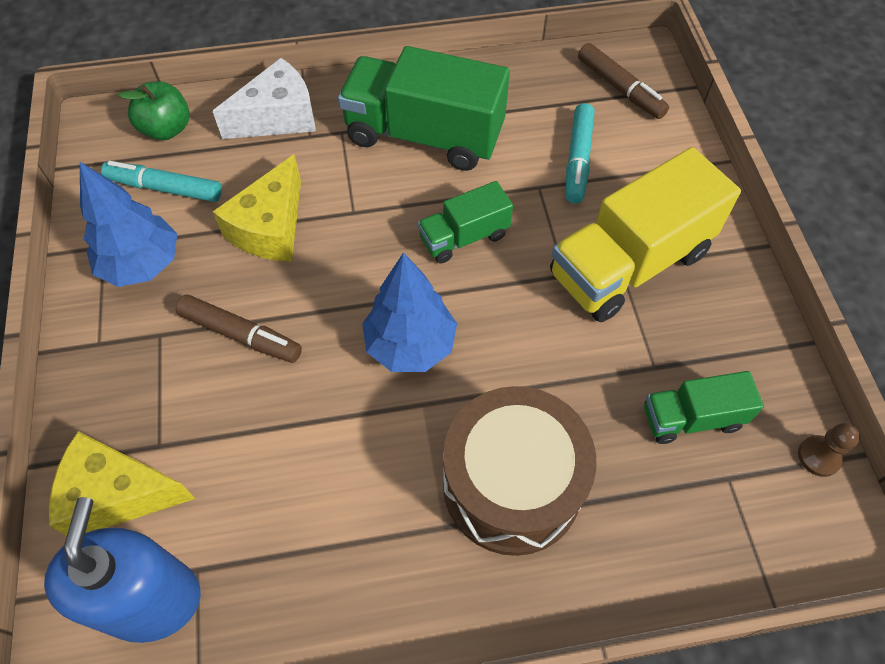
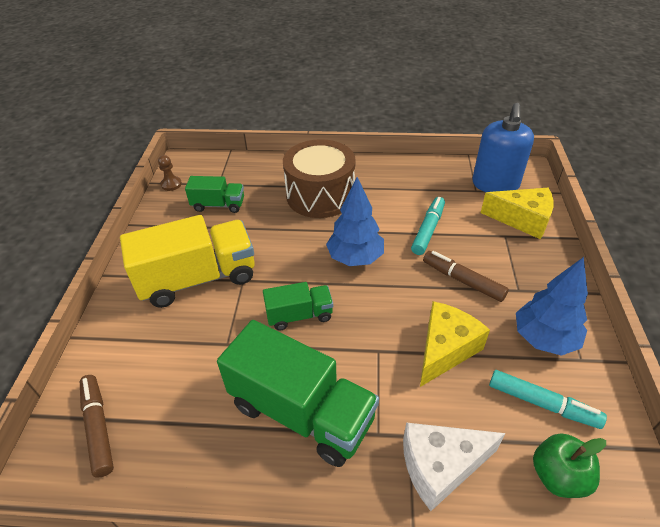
camera: 165 degrees left, 15 degrees down
turquoise marker [566,103,595,204] -> turquoise marker moved to [411,197,445,255]

